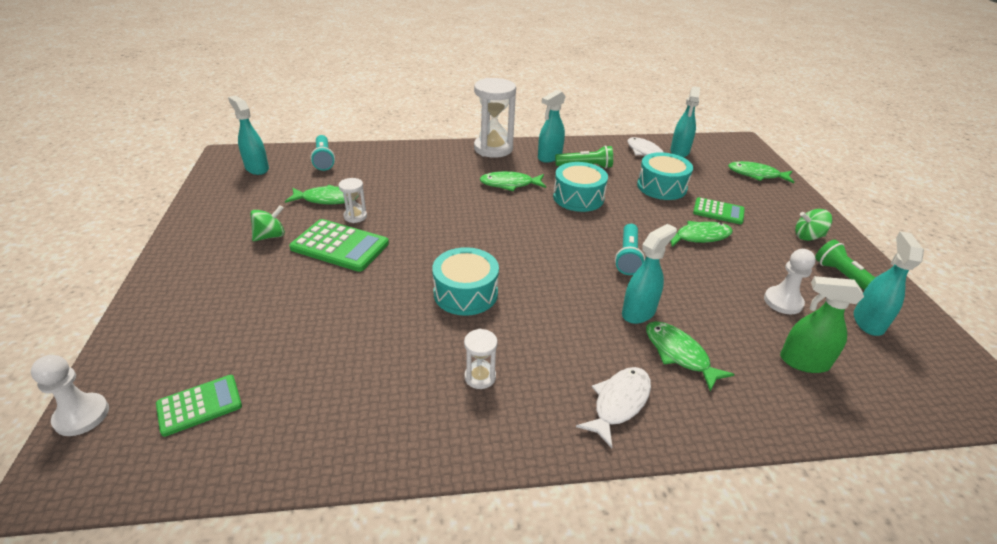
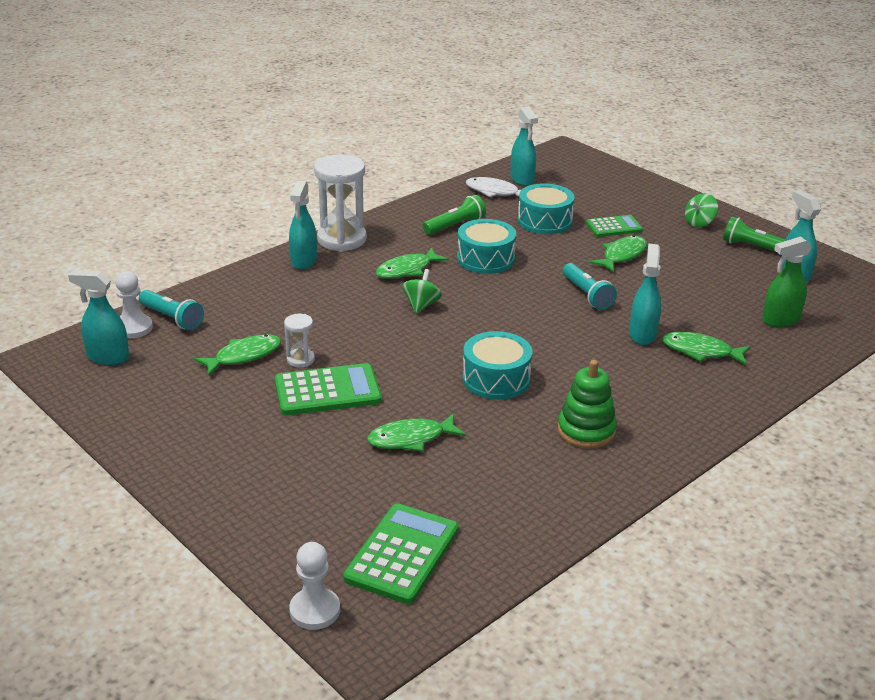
camera: 35 degrees left, 5 degrees down
green calculator [156,375,242,437] -> green calculator [343,503,459,604], size x1.58
green spinning top [250,205,285,241] -> green spinning top moved to [402,269,442,314]
white hourglass [464,329,498,389] -> green stacking toy [558,360,617,449]
turquoise spray bottle [538,90,566,163] -> turquoise spray bottle moved to [289,181,317,269]
white fish [576,367,651,448] -> none
green fish [728,161,795,183] -> green fish moved to [367,413,466,451]
white pawn [764,249,816,314] -> white pawn moved to [115,271,153,338]

